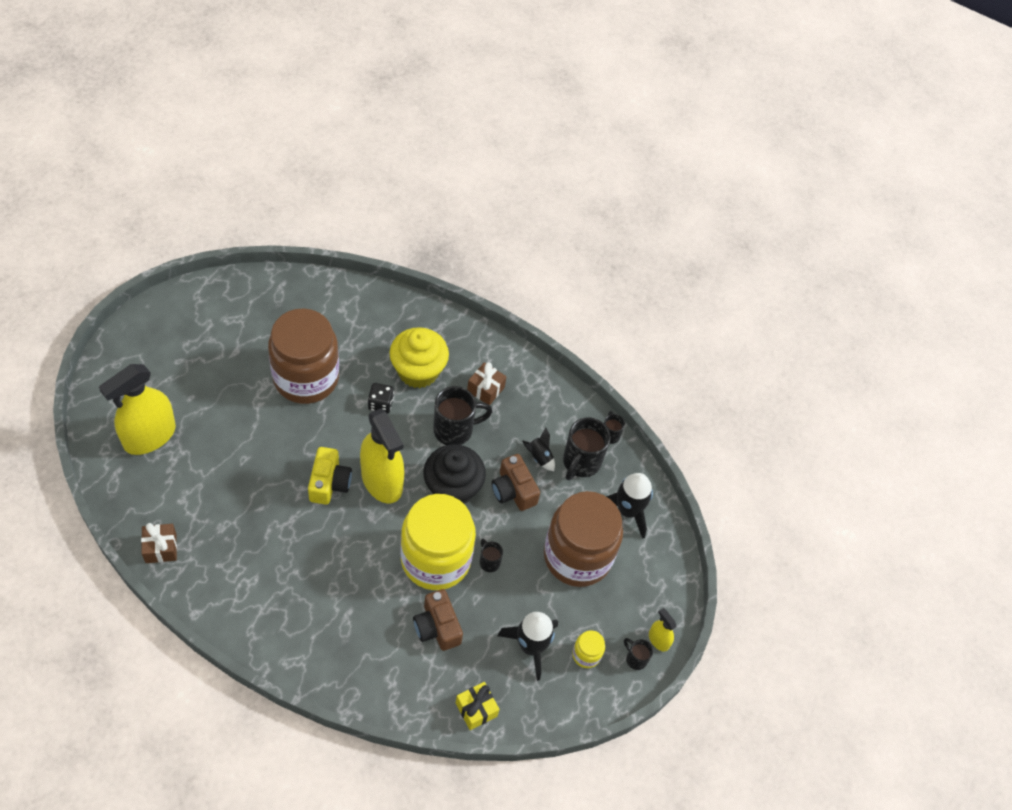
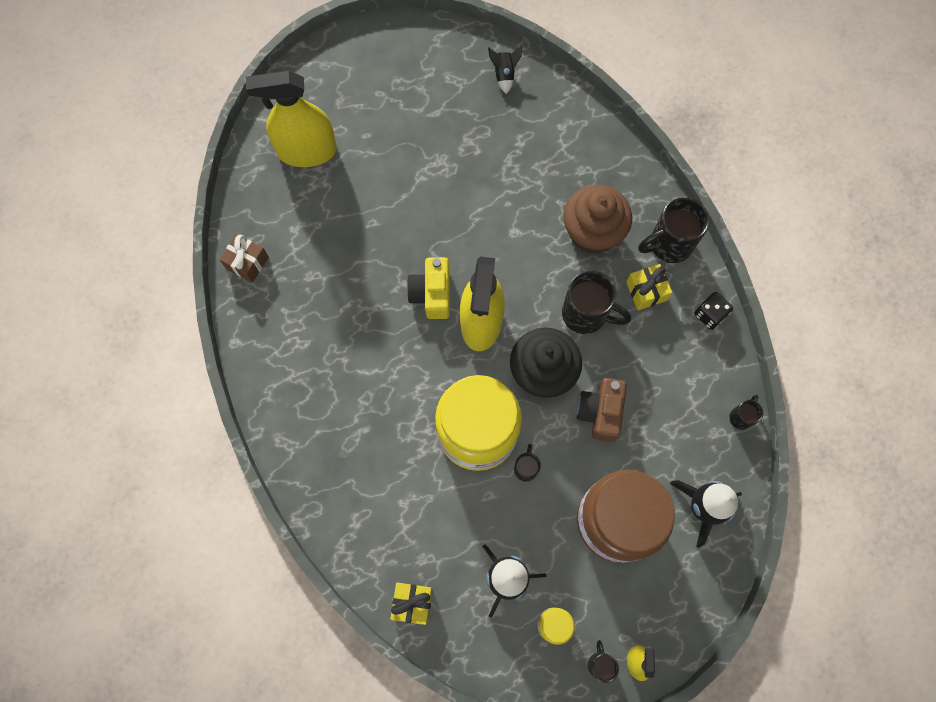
camera: 45 degrees right, 15 degrees up
brown jar [268,309,339,404] -> none
yellow camera [308,447,352,505] -> yellow camera turned 135 degrees clockwise [407,257,450,319]
black dice [368,383,394,414] -> black dice moved to [694,292,733,330]
yellow cupcake [390,327,449,388] -> brown cupcake [563,185,632,254]
brown camera [413,589,463,651] -> none
brown gift [467,362,506,405] -> yellow gift [626,264,672,310]
black rocket [522,427,555,471] -> black rocket moved to [488,46,522,94]
black mug [563,417,611,480] -> black mug moved to [638,197,710,263]

